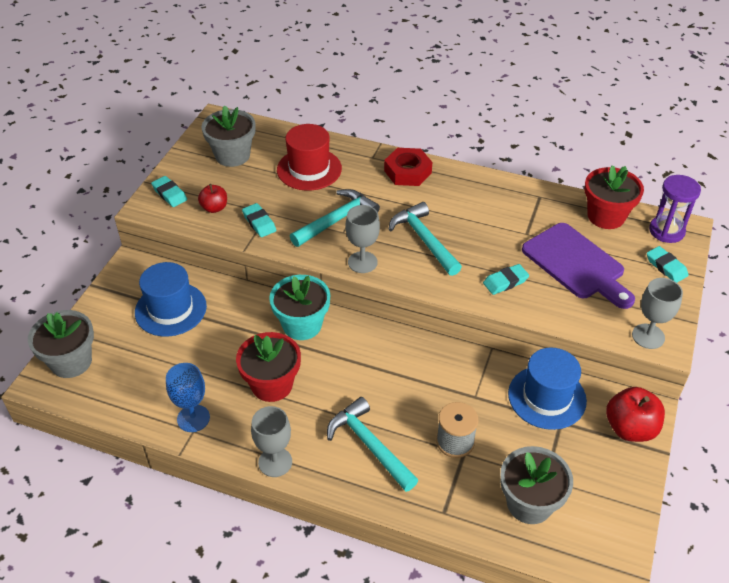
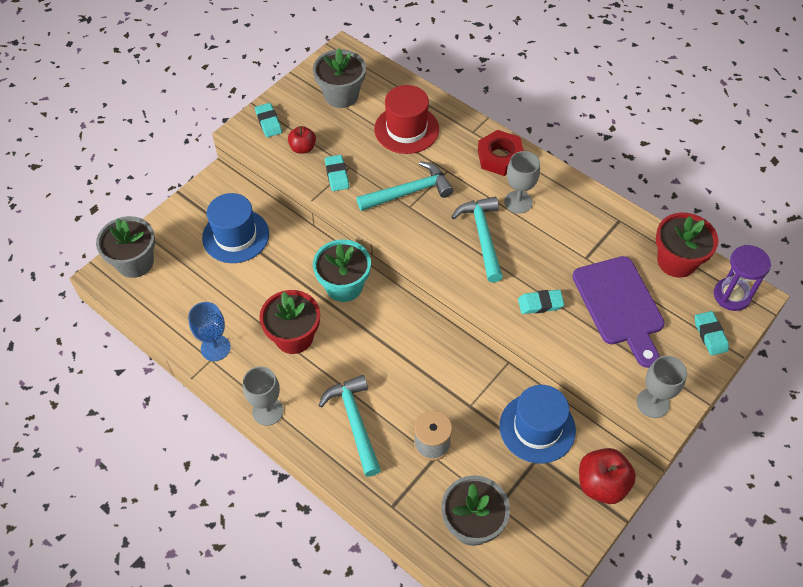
camera: 20 degrees right, 10 degrees up
grey goblet [346,205,380,273] -> grey goblet moved to [504,151,540,214]

